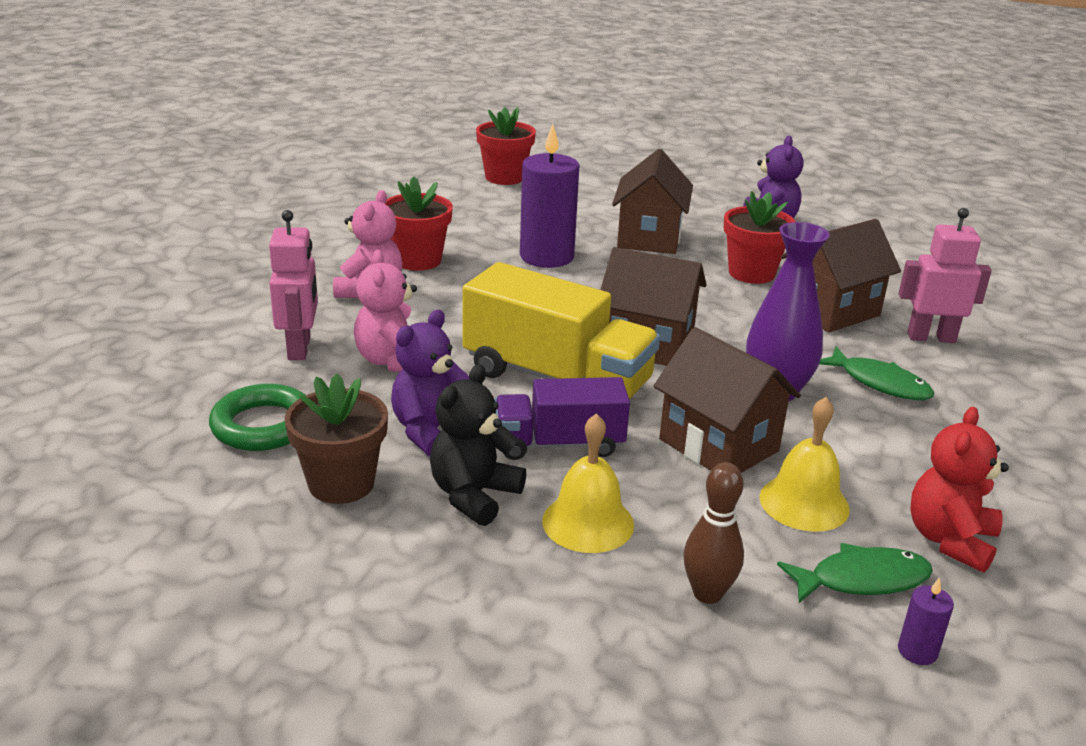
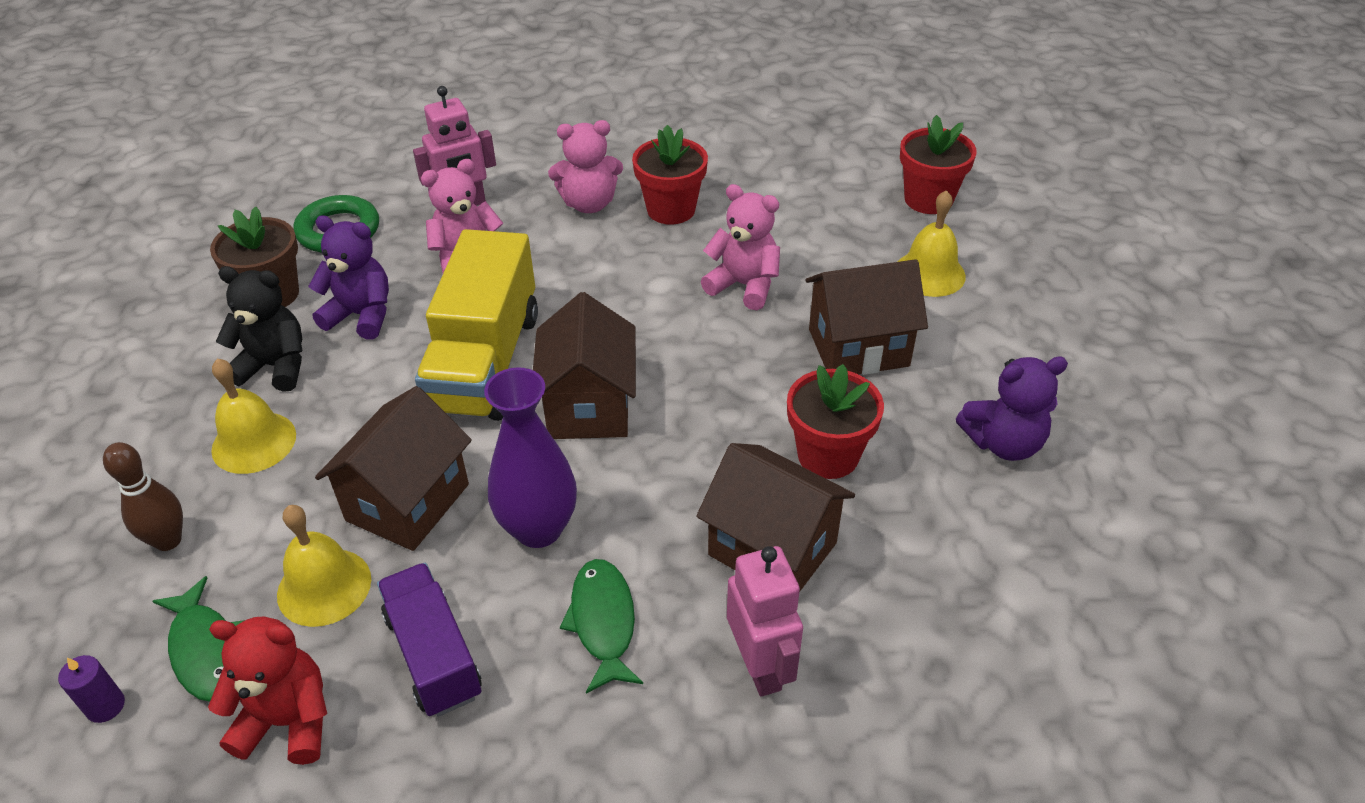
camera: 70 degrees right, 15 degrees up
purple truck [495,377,630,460] -> purple truck moved to [377,563,482,717]
purple candle [520,124,579,268] -> pink teddy bear [701,184,780,310]
green fish [819,347,934,400] -> green fish turned 150 degrees clockwise [560,559,643,694]
none -> yellow bell [898,190,966,297]

